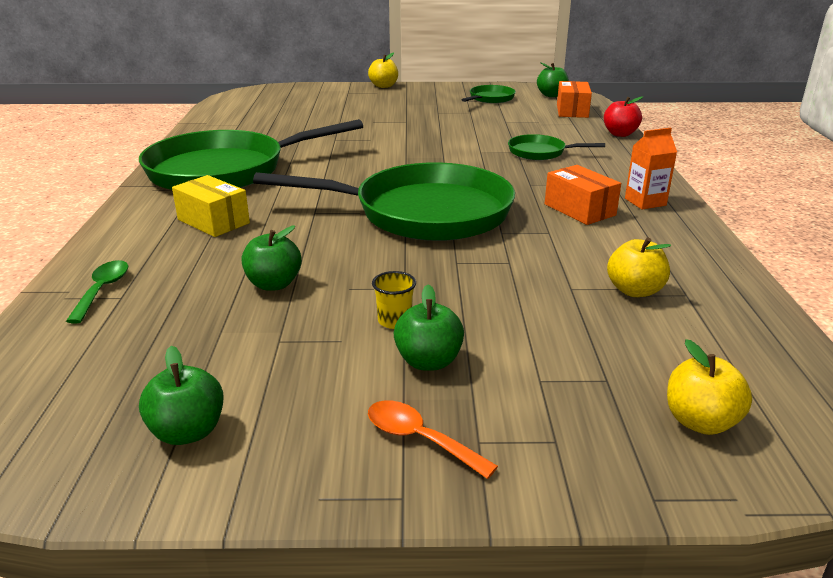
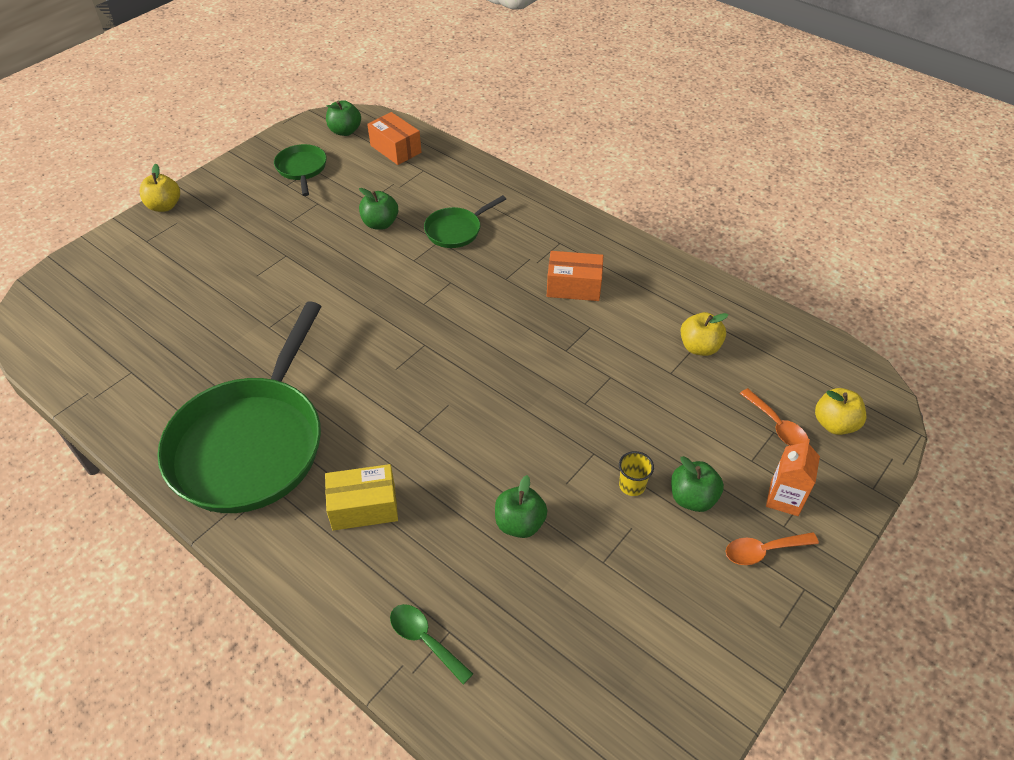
camera: 50 degrees left, 20 degrees up
green apple [139,346,224,445] -> green apple moved to [359,188,398,230]
green pan [253,162,515,241] -> none
red apple [604,97,643,137] -> none
orange carton [625,128,677,210] -> orange carton moved to [766,439,820,516]
none -> orange spoon [740,388,808,446]

